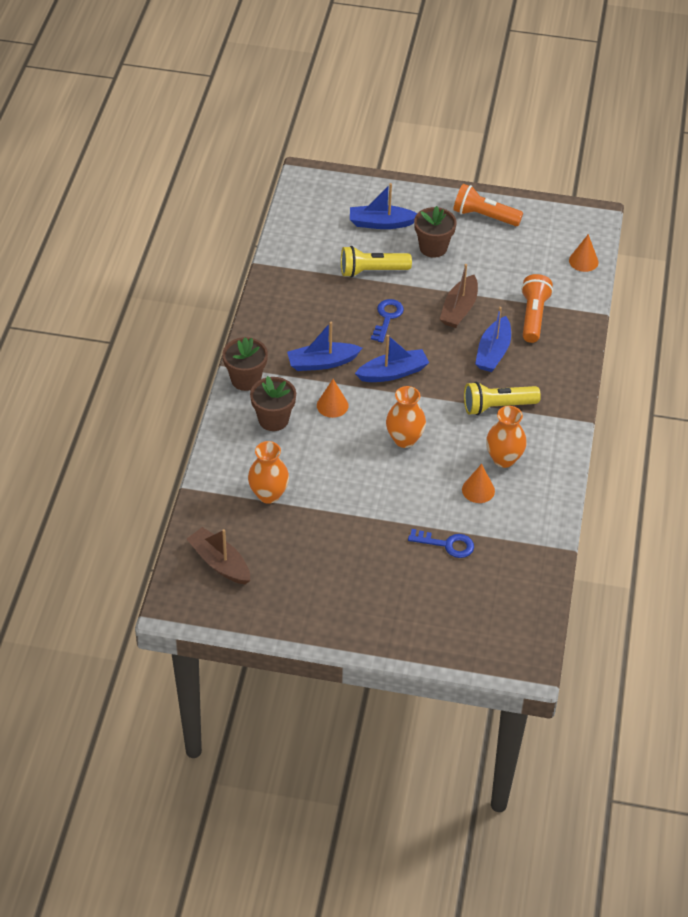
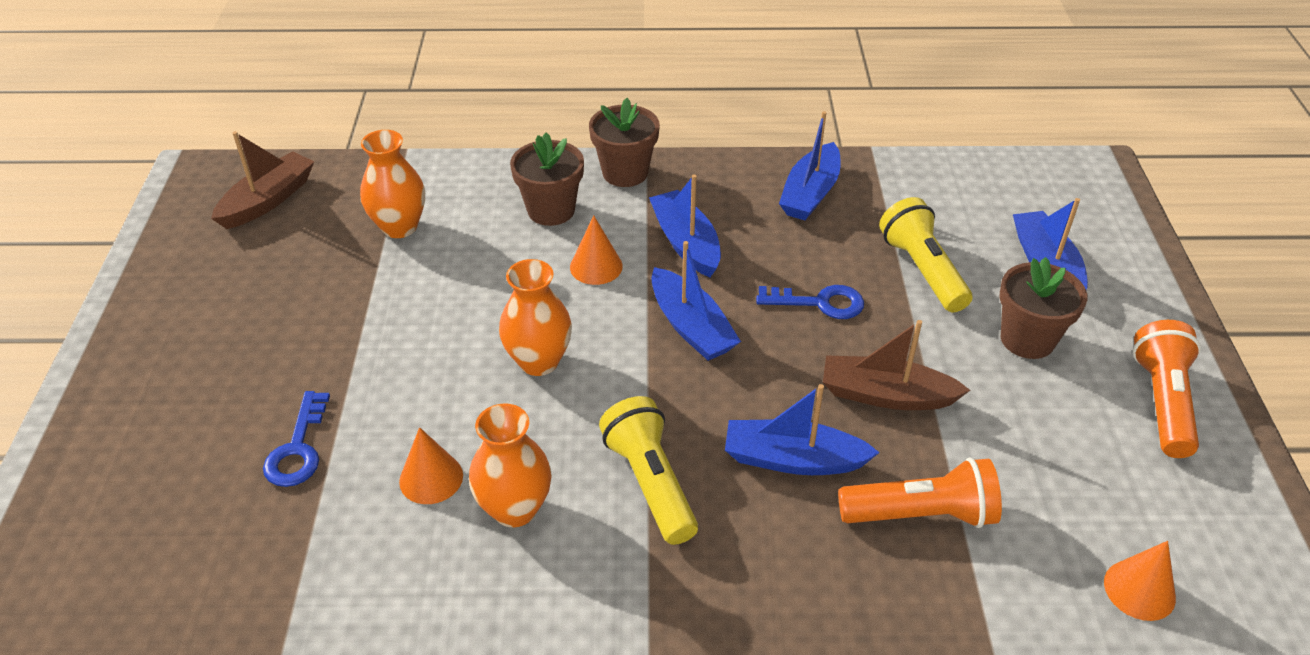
camera: 80 degrees right, 5 degrees down
none -> blue boat [779,111,841,220]

